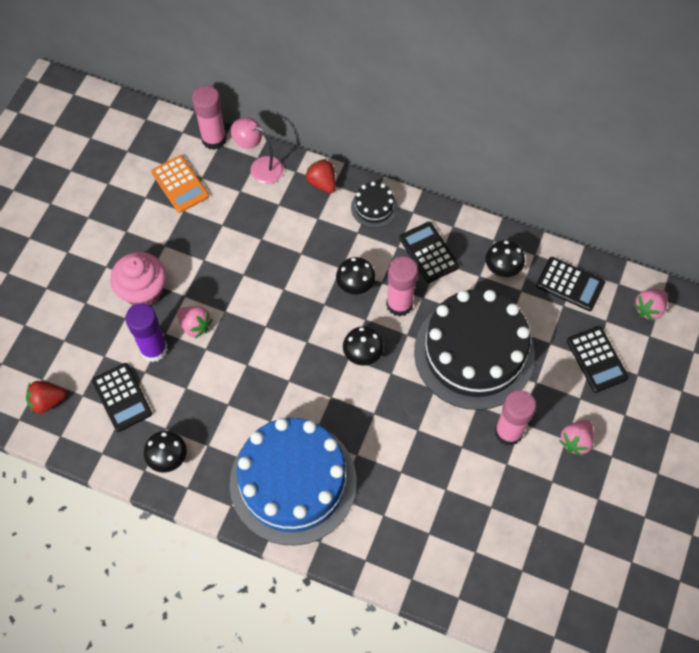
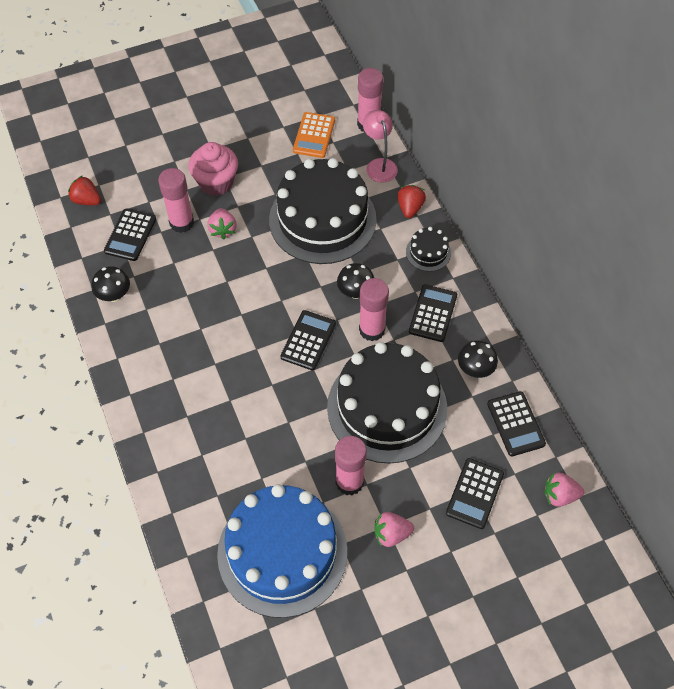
camera: 45 degrees right, 5 degrees down
purple glue stick [125,304,168,362] -> pink glue stick [158,168,194,233]
blue cake [230,418,357,545] -> blue cake moved to [217,484,347,618]
black mushroom [343,326,384,366] -> black calculator [281,310,336,370]
none -> black cake [269,158,377,264]

